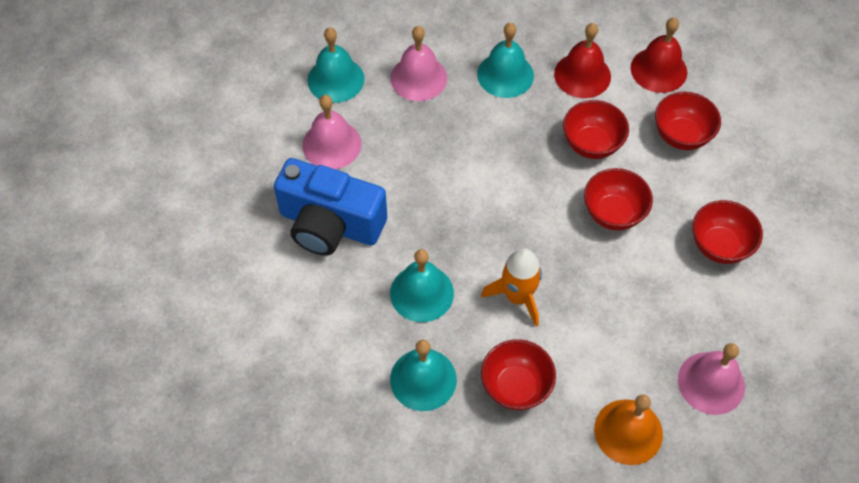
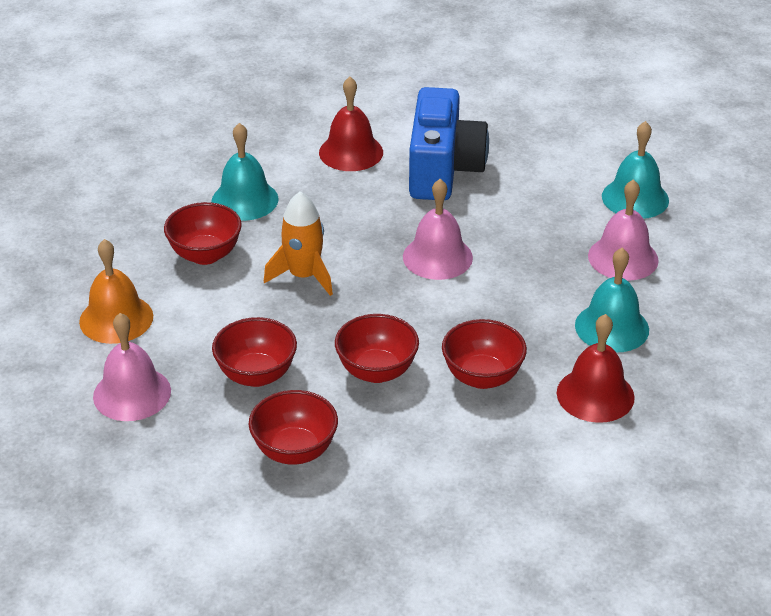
camera: 105 degrees right, 20 degrees down
blue camera [274,158,387,256] -> blue camera turned 150 degrees clockwise [409,87,489,200]
pink bell [302,95,361,169] -> pink bell moved to [403,179,473,280]
turquoise bell [390,249,454,322] -> none
red bell [631,18,687,93] -> red bell moved to [319,77,383,171]
red bowl [655,92,721,150] -> red bowl moved to [212,317,297,387]

